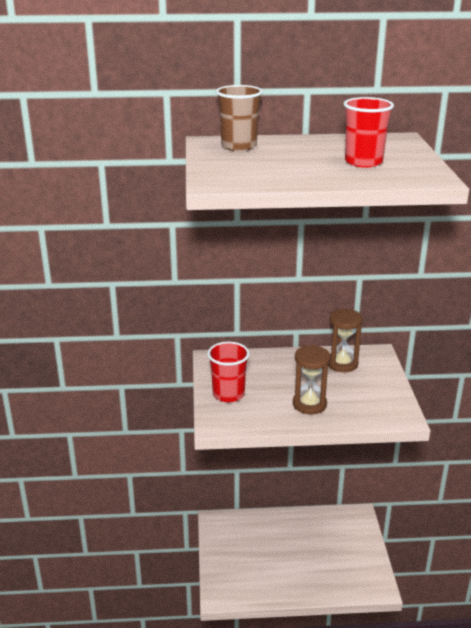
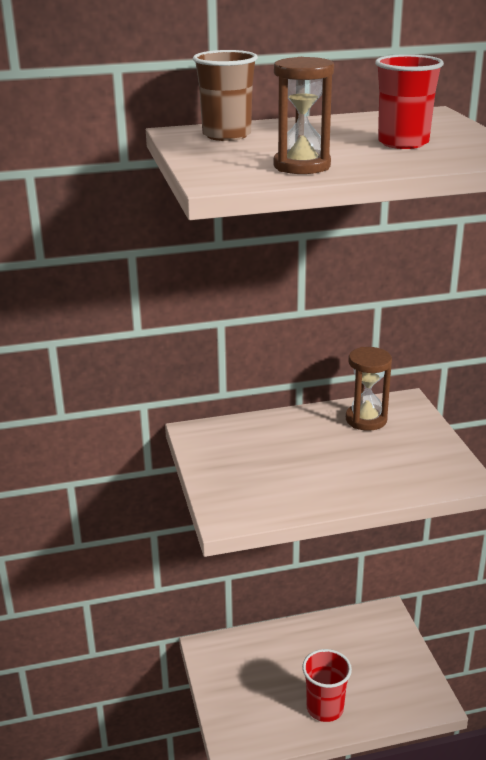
camera: 10 degrees left, 0 degrees up
red cup [207,342,250,402] -> red cup moved to [302,649,352,722]
brown hourglass [293,345,331,414] -> brown hourglass moved to [274,57,334,174]

